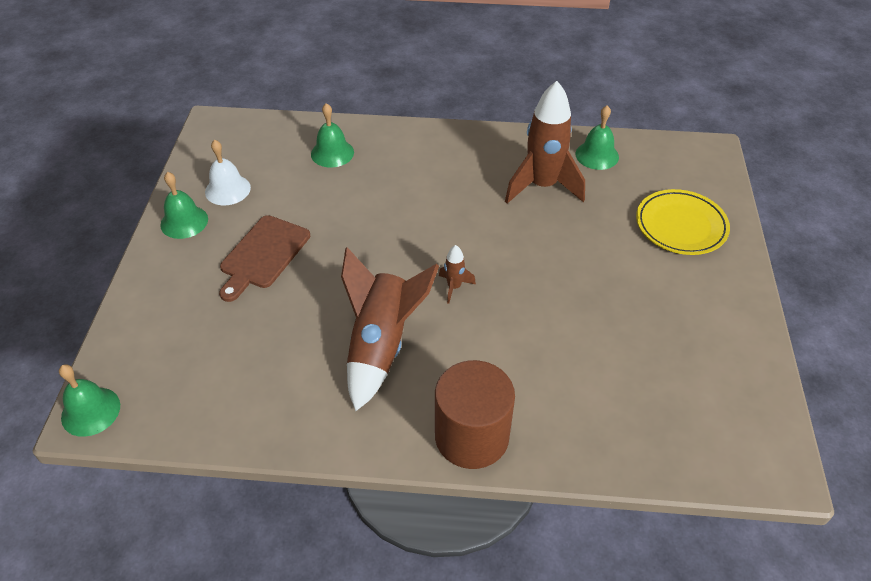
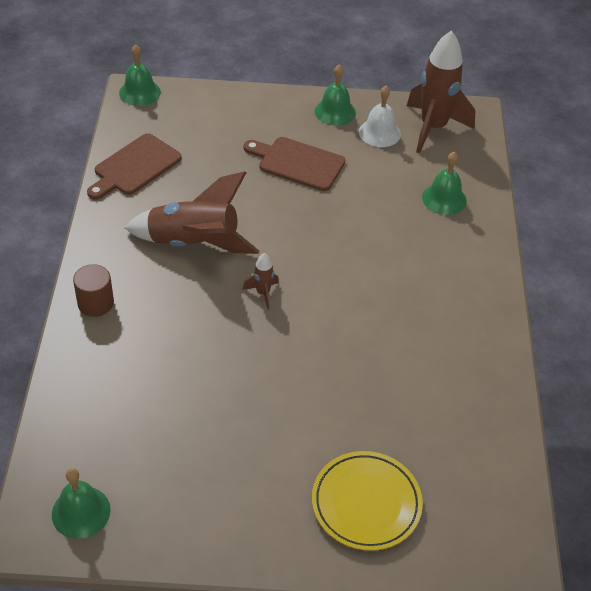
camera: 85 degrees right, 0 degrees up
brown cylinder [435,360,515,469] -> brown cylinder [73,264,114,317], size x0.57
brown rocket [505,81,585,204] -> brown rocket moved to [407,31,475,153]
green bell [575,106,619,170] -> green bell moved to [52,468,111,539]
none -> brown cutting board [87,133,182,200]

